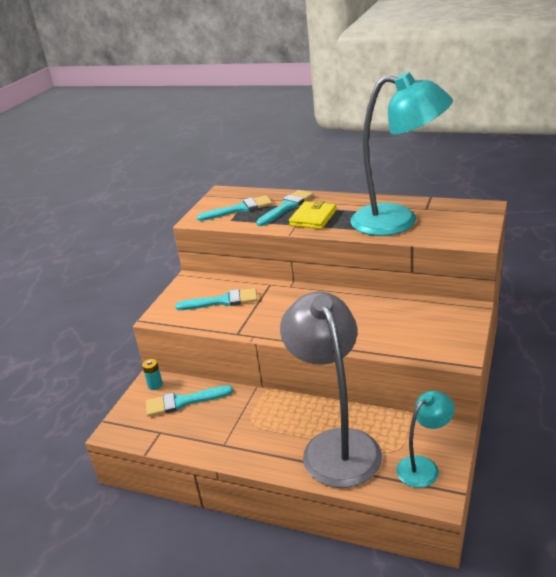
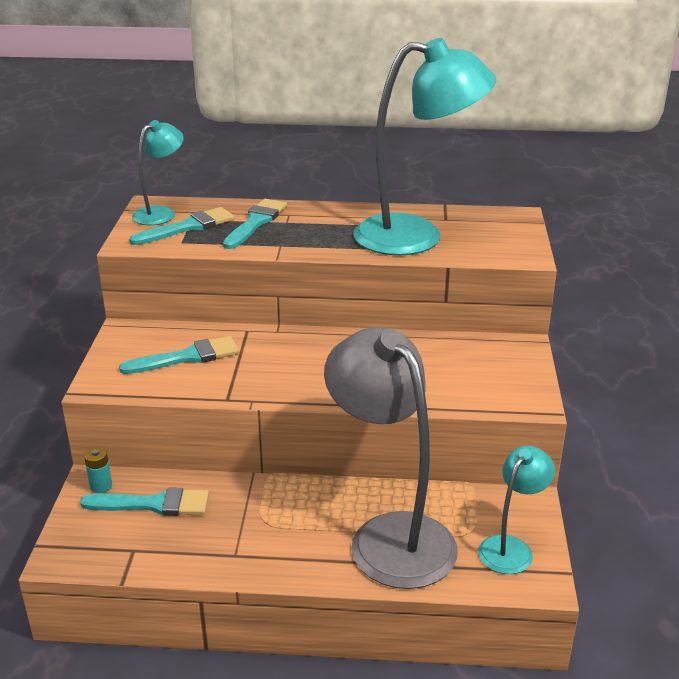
camera: 20 degrees left, 0 degrees up
turquoise brush [146,385,233,417] -> turquoise brush turned 150 degrees counterclockwise [80,488,209,516]
yellow wallet [289,200,337,229] -> none
none -> turquoise lamp [132,120,184,225]

